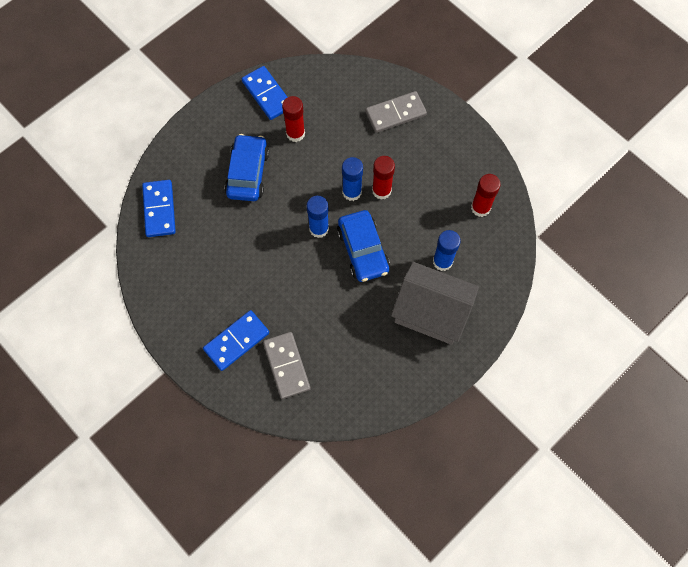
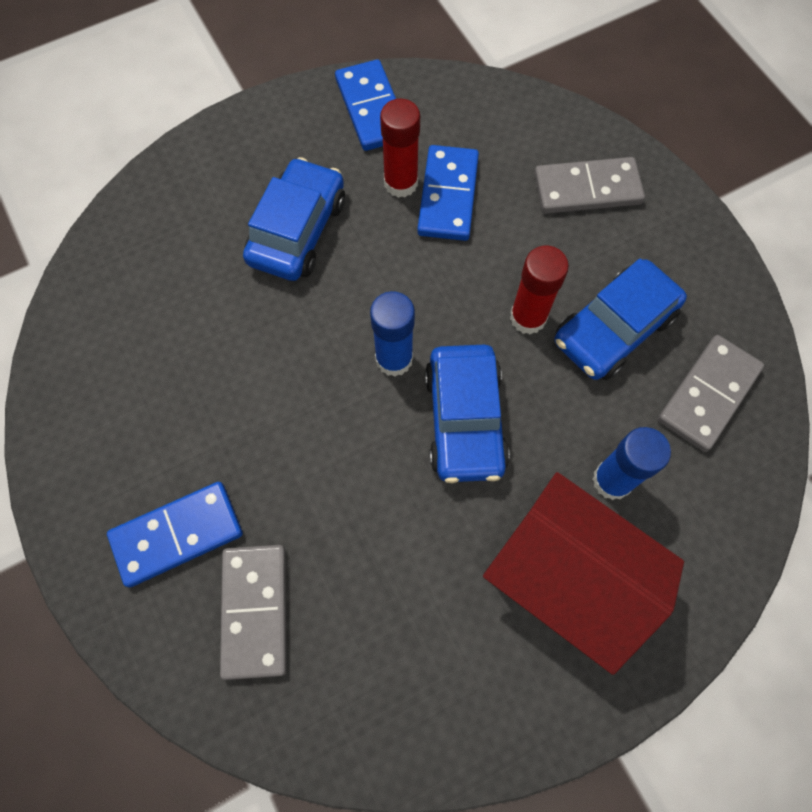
camera: 15 degrees right, 0 degrees up
blue domino [142,180,176,237] -> blue domino moved to [417,145,479,241]
blue glue stick [342,157,363,201] -> none
grey house [391,262,479,345] -> red house [483,472,684,675]
red glue stick [471,174,501,217] -> grey domino [658,335,764,452]
none -> blue car [555,259,687,380]

